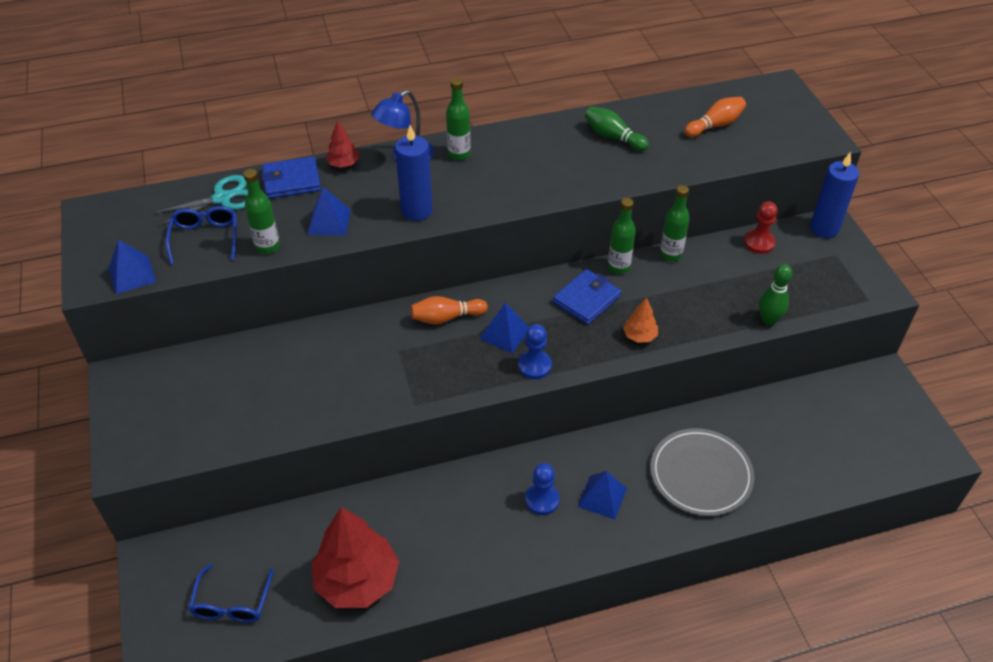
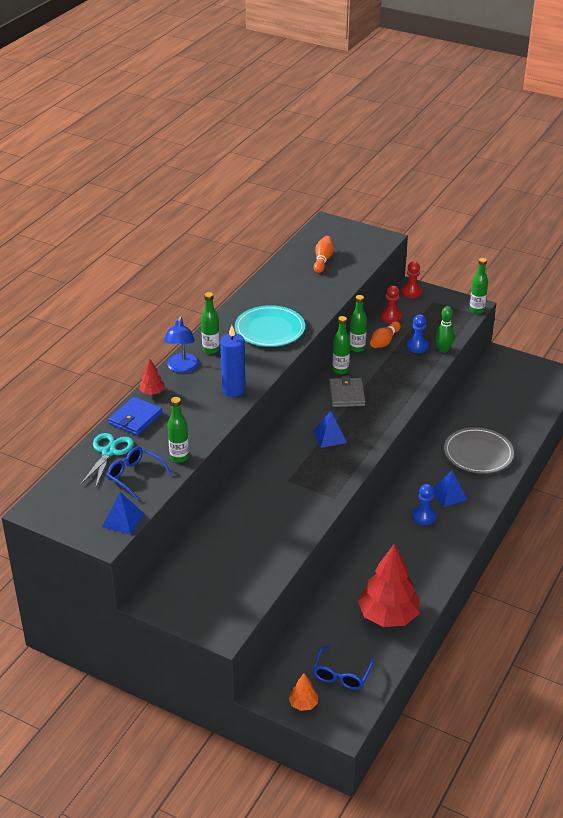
camera: 45 degrees left, 10 degrees down
blue glasses [188,564,274,622] -> blue glasses turned 60 degrees clockwise [313,646,374,690]
blue pyramid [307,187,351,236] -> none
orange bowling pin [411,296,488,324] -> orange bowling pin moved to [370,321,401,348]
blue pawn [518,324,552,379] -> blue pawn moved to [407,315,429,353]
blue wallet [553,269,622,325] -> grey wallet [329,376,365,407]
green bowling pin [585,107,649,151] -> none
orange tree [623,297,658,343] -> orange tree moved to [289,673,318,711]
blue candle [810,152,859,238] -> red pawn [402,261,422,298]
none -> turquoise plate [235,305,305,347]
none -> green bottle [469,258,488,314]

